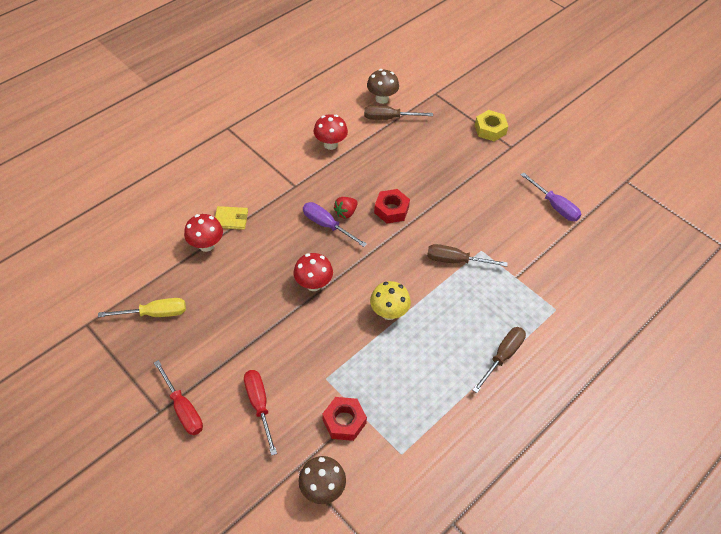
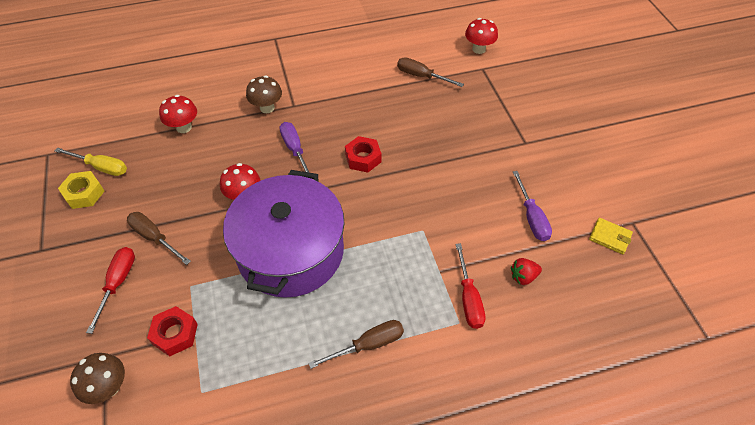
camera: 30 degrees right, 0 degrees up
red screwdriver [154,360,203,435] -> red screwdriver moved to [455,243,486,329]
yellow wallet [215,206,248,230] -> yellow wallet moved to [589,218,633,254]
red mushroom [314,114,348,150] -> red mushroom moved to [465,18,498,54]
red strawberry [334,197,358,219] -> red strawberry moved to [511,258,542,285]
brown mushroom [367,69,399,104] -> brown mushroom moved to [246,75,282,113]
yellow mushroom [370,281,411,320] -> purple pot [223,170,345,298]
brown screwdriver [427,244,508,267] -> brown screwdriver moved to [127,212,191,265]
yellow nut [475,110,508,141] -> yellow nut moved to [58,171,105,209]

